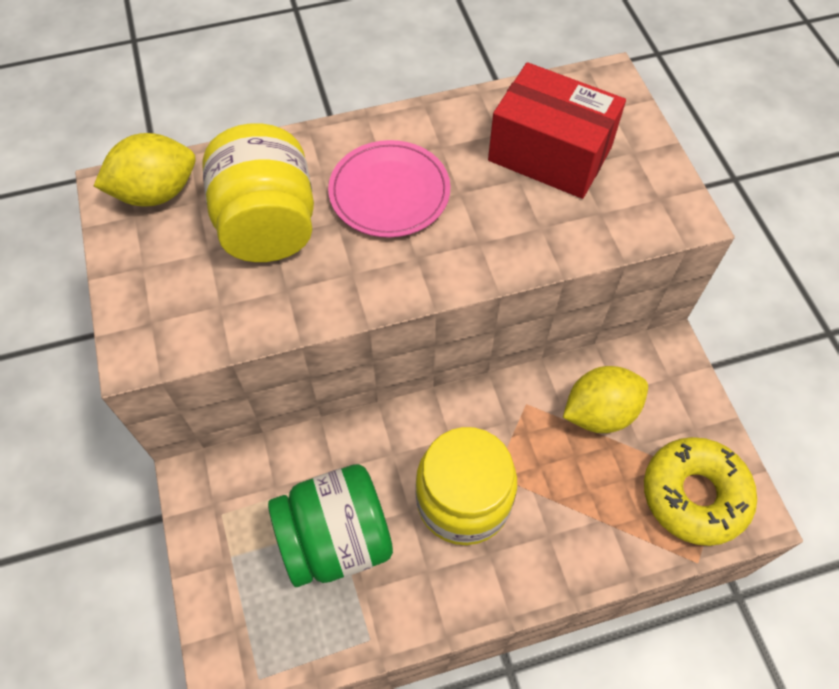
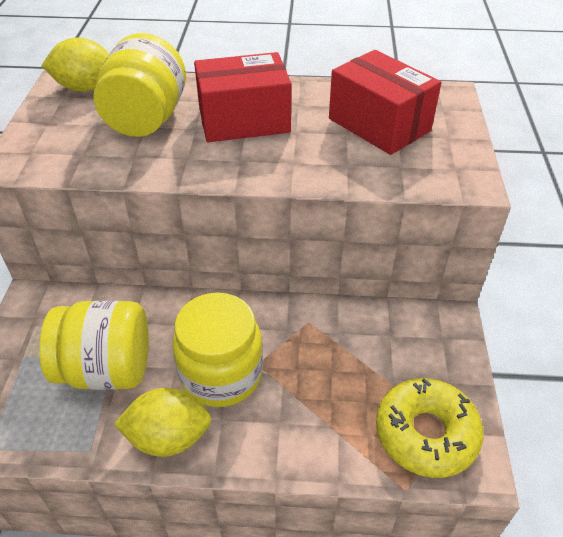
camera: 20 degrees right, 15 degrees down
green jar [268,464,393,587] -> yellow jar [39,301,149,390]
pink plate [328,140,450,238] -> red box [194,52,292,142]
yellow lemon [563,366,648,433] -> yellow lemon moved to [114,388,212,457]

